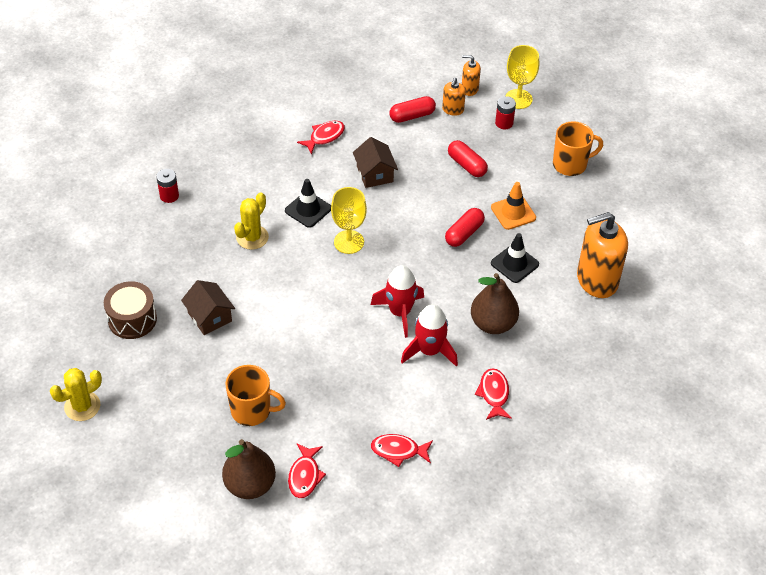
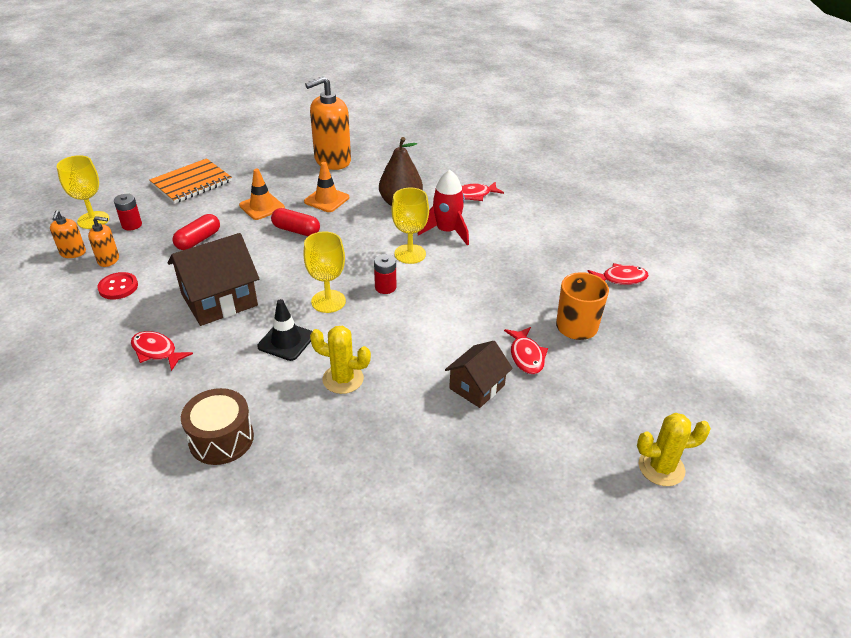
camera: 105 degrees left, 10 degrees down
yellow cactus [50,368,102,421] -> yellow cactus turned 45 degrees counterclockwise [637,413,711,486]
brown drum [104,281,157,339] -> brown drum moved to [181,388,254,465]
red battery [156,169,179,203] -> red battery moved to [374,254,396,294]
brown pear [222,439,276,499] -> none
brown house [353,137,398,188] -> brown house [167,233,259,326], size x1.63
red rocket [370,265,424,338] -> yellow goblet [392,188,429,264]
red fish [371,434,433,467] -> red fish moved to [504,327,548,374]
red capsule [389,96,436,123] -> red button [98,272,138,300]
black traffic cone [491,233,539,283] -> orange traffic cone [304,162,349,212]
orange mug [553,121,603,176] -> orange notebook [149,158,232,204]
orange soap dispenser [577,212,628,298] -> orange soap dispenser turned 90 degrees clockwise [305,76,351,170]

